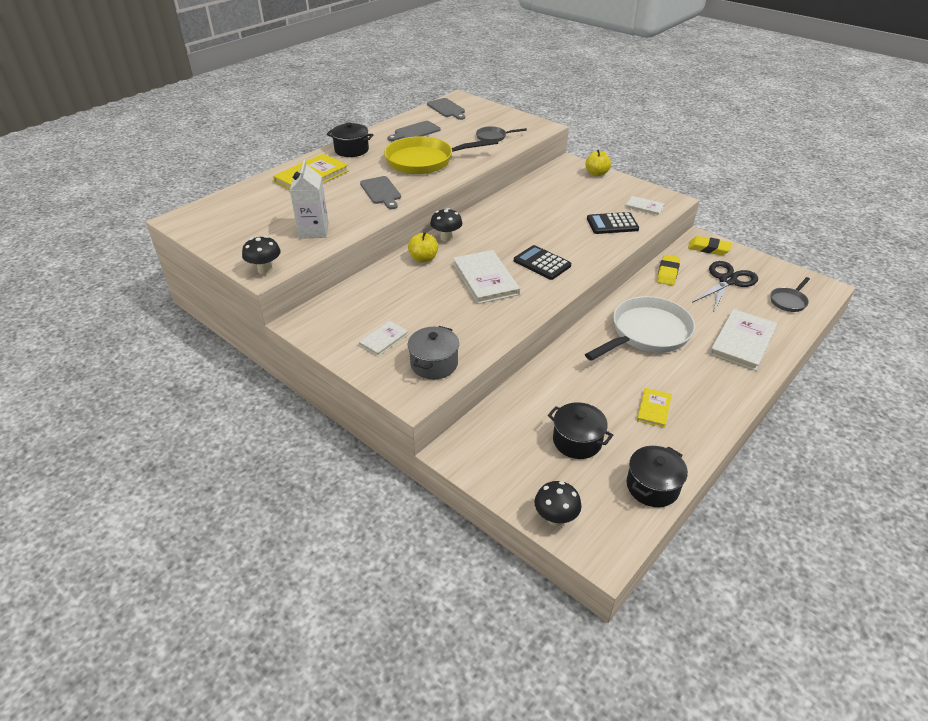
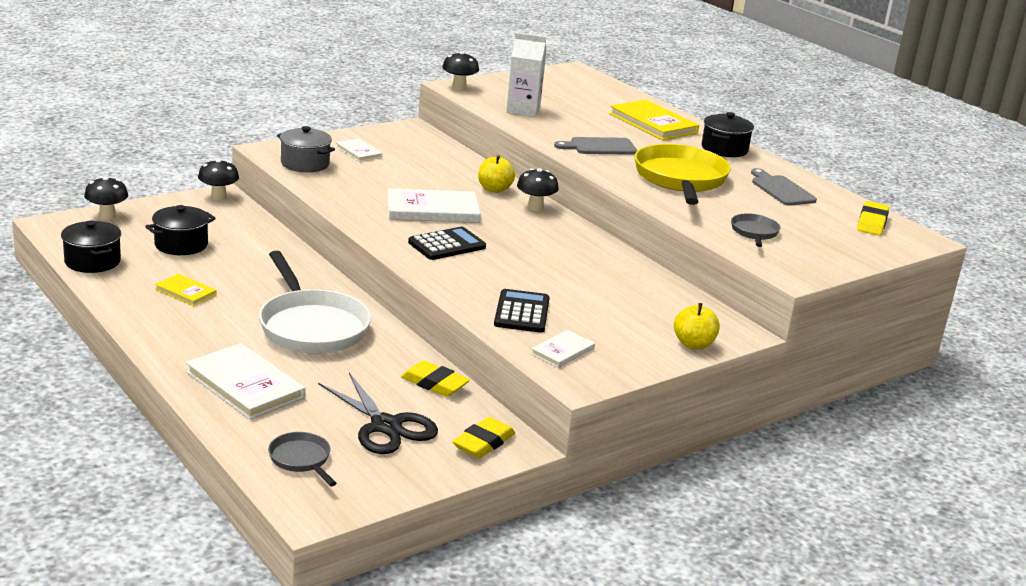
camera: 100 degrees right, 15 degrees down
grey cutting board [427,98,465,120] -> yellow eraser [857,201,889,235]
none -> black mushroom [198,159,239,200]

